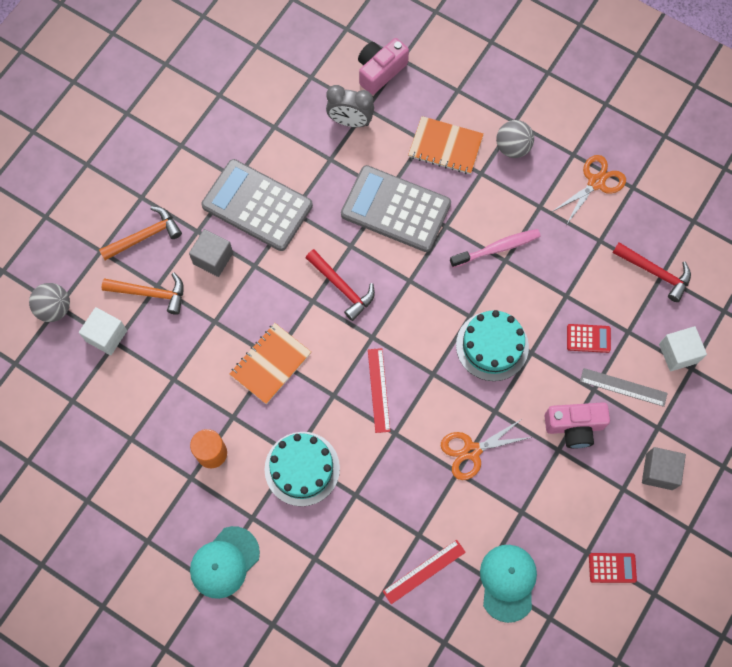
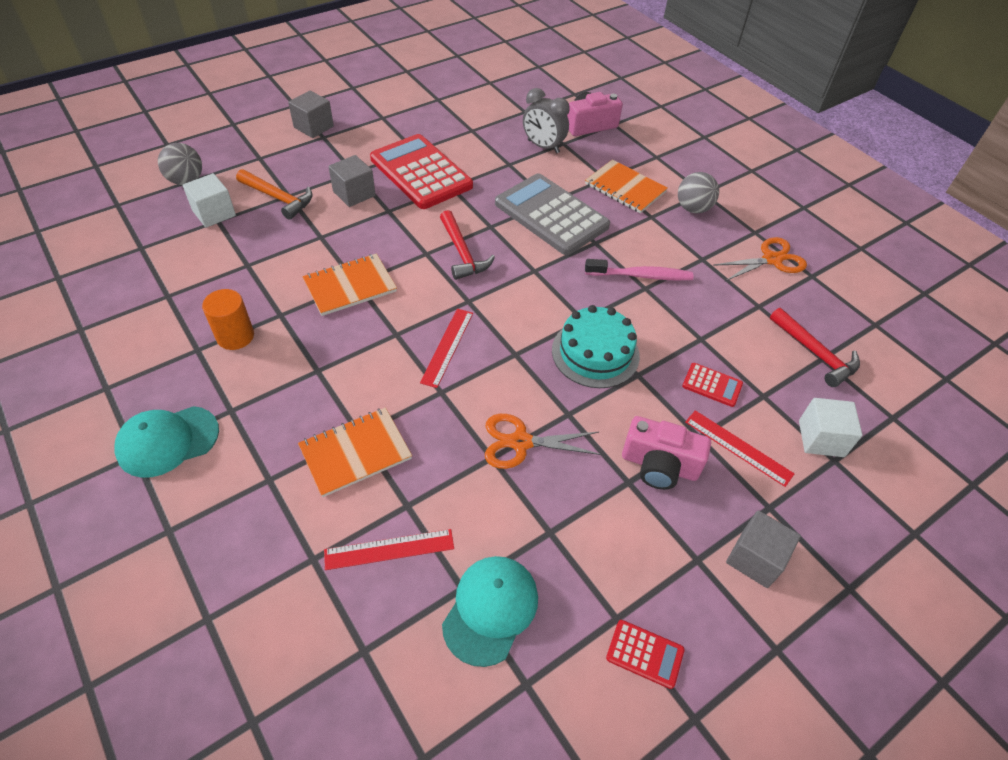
camera: 20 degrees right, 20 degrees down
orange hammer [99,206,182,260] -> none
grey calculator [201,159,313,251] -> red calculator [370,134,473,209]
turquoise cake [265,432,340,506] -> none
grey ruler [580,368,668,407] -> red ruler [685,410,795,487]
none -> grey cube [288,90,334,138]
none -> orange notebook [298,407,412,497]

